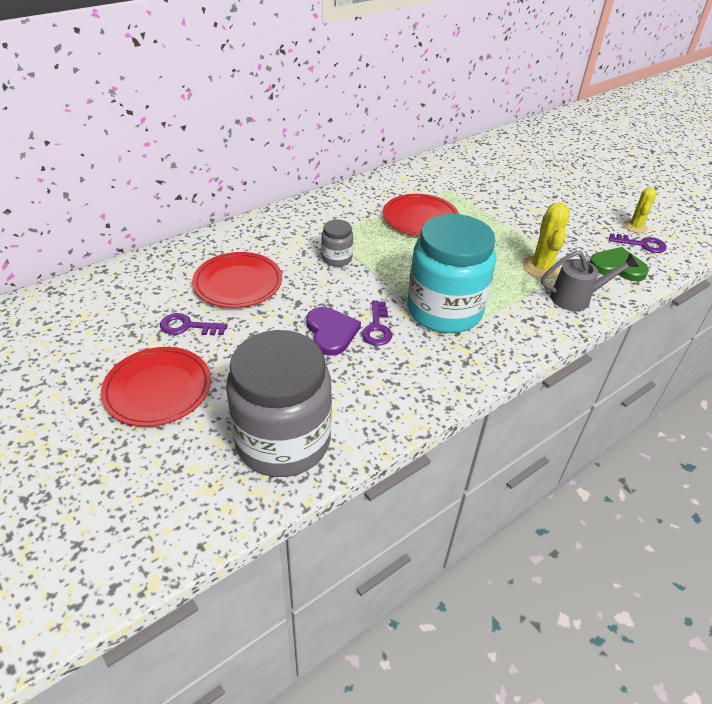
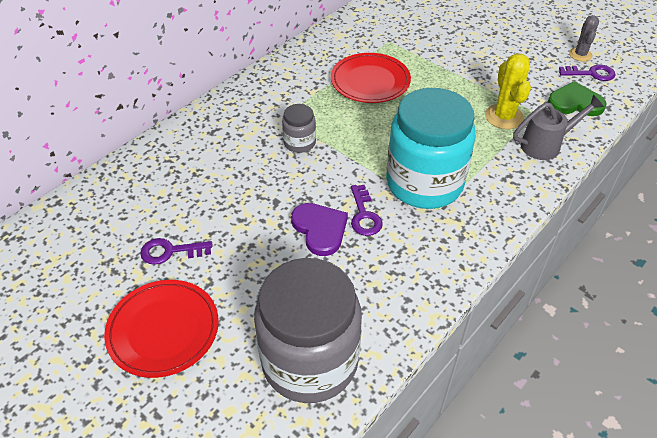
camera: 10 degrees left, 5 degrees up
red plate [192,252,282,308] -> none
yellow cactus [624,187,657,233] -> grey cactus [569,15,599,61]

